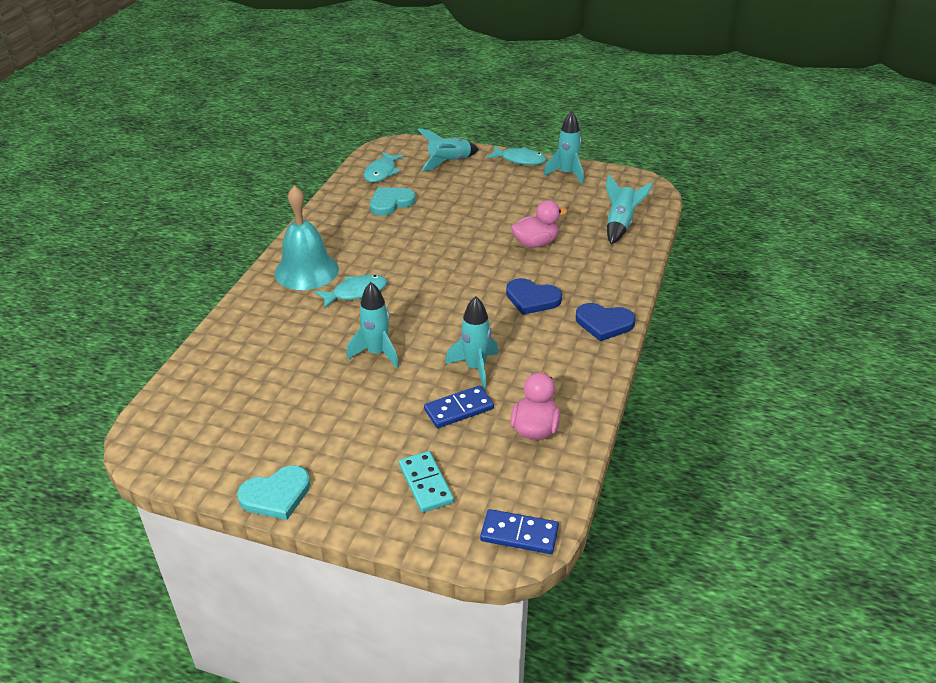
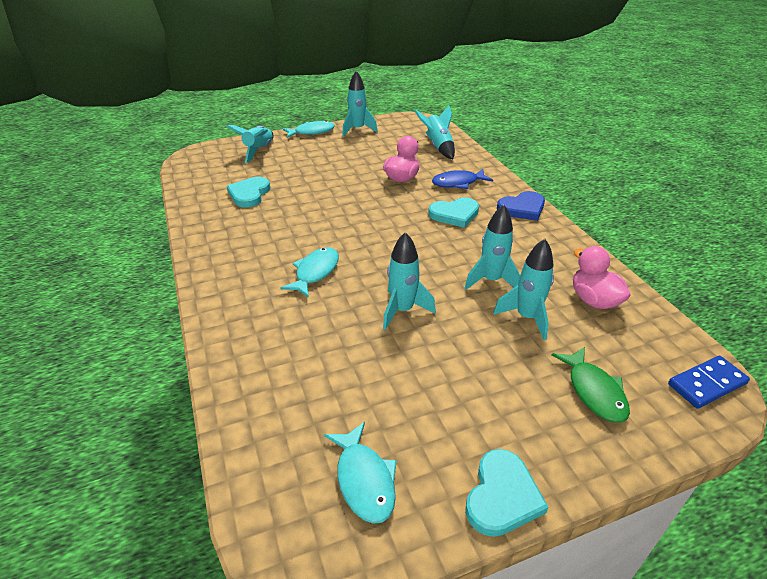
camera: 40 degrees left, 0 degrees up
turquoise bell [275,185,339,290] -> none
turquoise fish [364,152,404,182] -> turquoise fish moved to [324,422,397,524]
turquoise domino [399,451,454,513] -> green fish [552,347,630,423]
blue domino [424,386,494,428] -> turquoise rocket [493,239,554,340]
blue heart [506,278,562,315] -> turquoise heart [428,197,479,228]
none -> blue fish [432,169,493,189]

